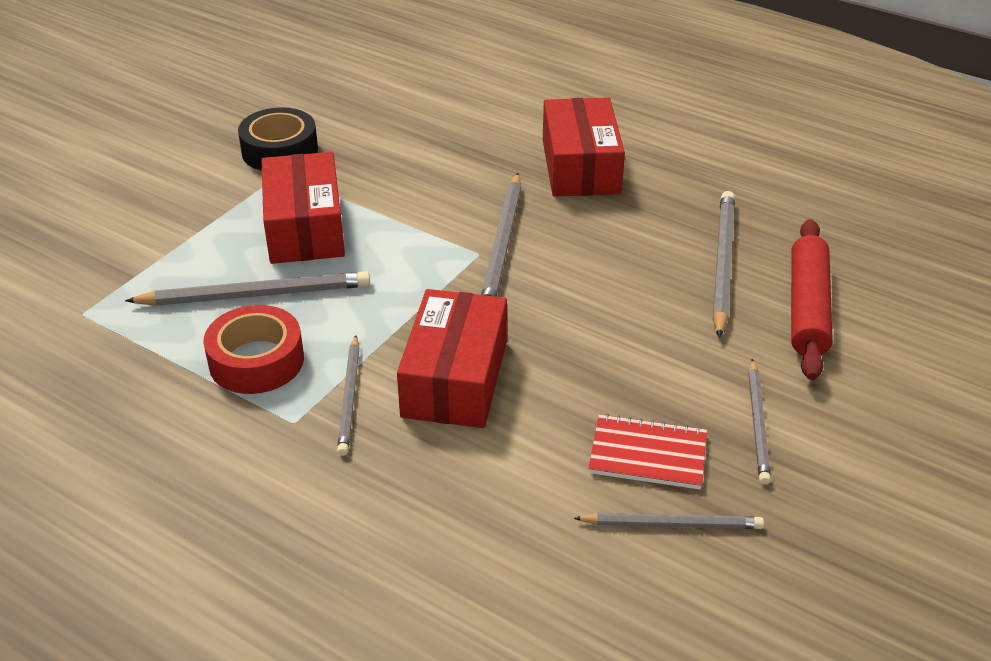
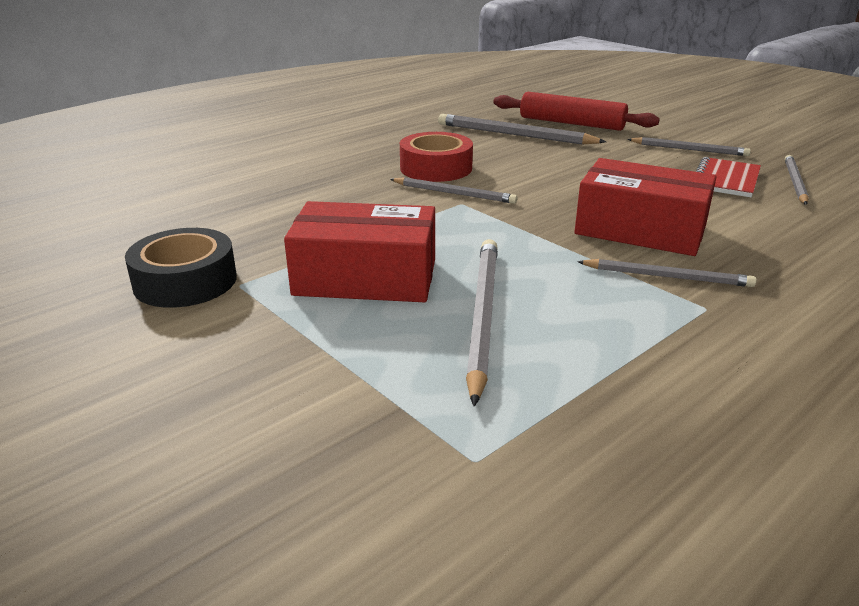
camera: 75 degrees left, 10 degrees down
red tape [204,305,304,394] -> red tape moved to [400,132,473,182]
grey pencil [481,173,521,297] -> grey pencil [390,177,517,204], size x0.64
red box [543,97,625,197] -> none

